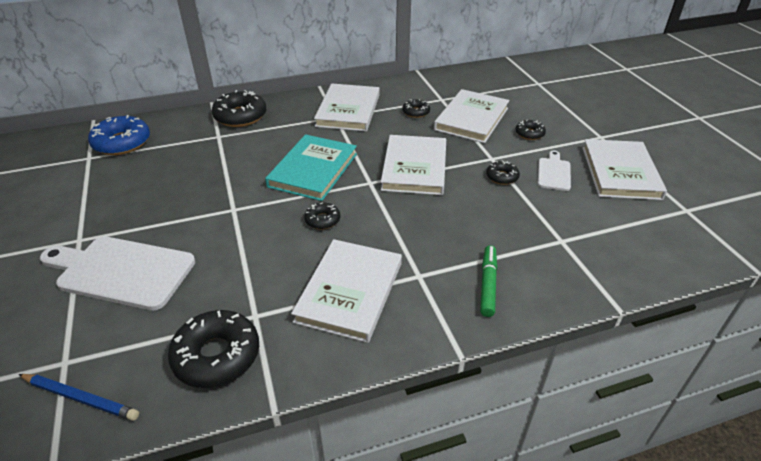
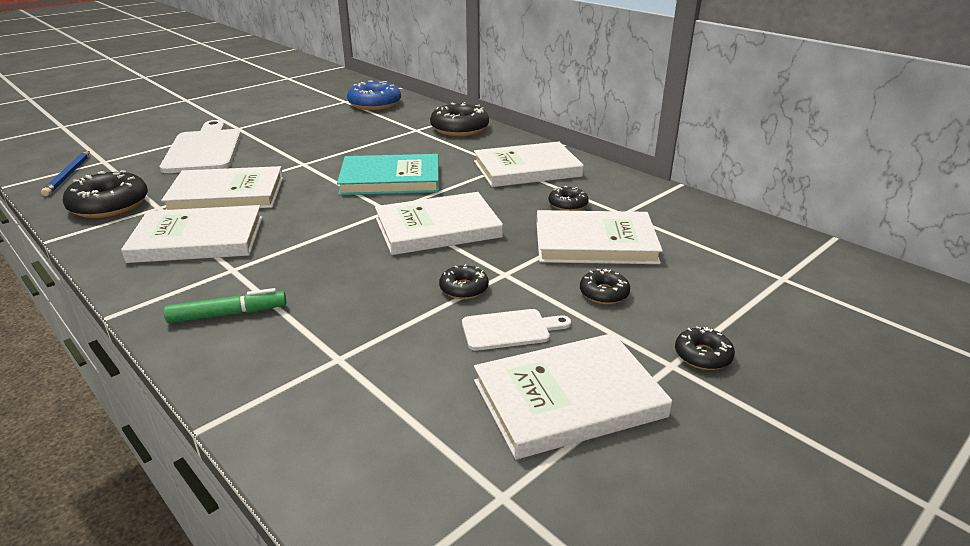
camera: 65 degrees right, 10 degrees down
black donut [304,203,340,230] -> black donut moved to [675,327,735,370]
none -> white book [161,166,283,210]

